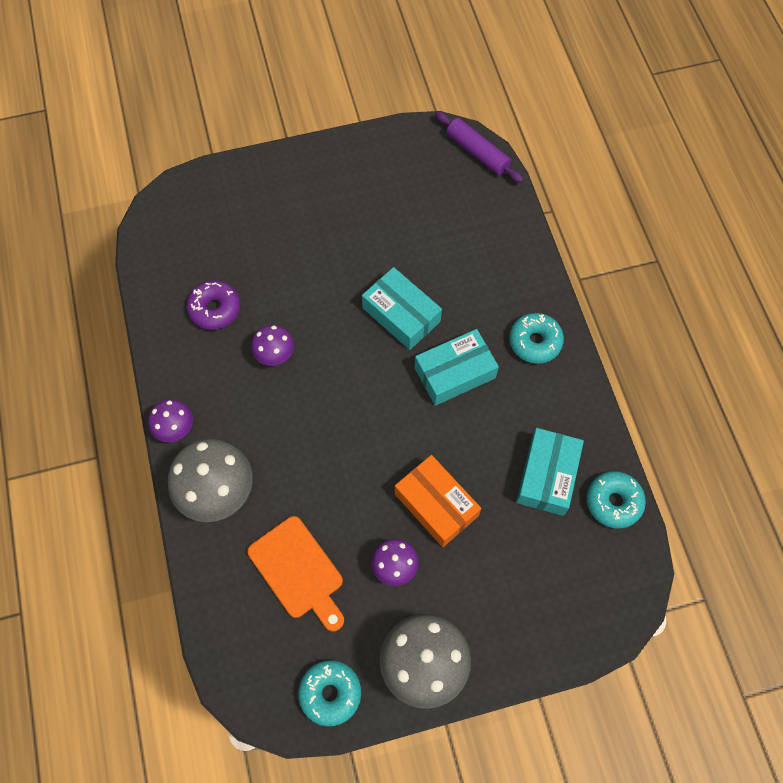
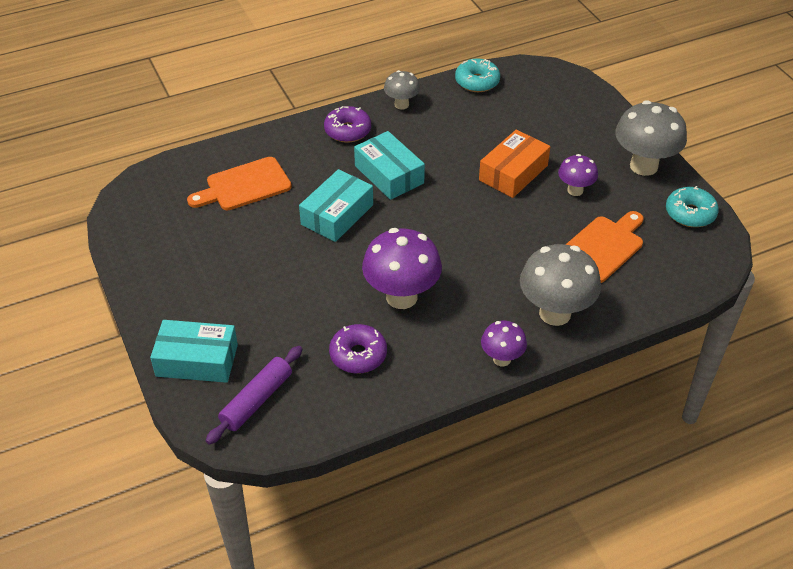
camera: 100 degrees left, 20 degrees down
purple mushroom [251,325,294,366] -> purple mushroom [362,228,442,309], size x1.81
purple rolling pin [435,111,524,183] -> purple rolling pin moved to [206,346,302,445]
turquoise donut [509,313,564,364] -> purple donut [324,106,371,143]
turquoise box [516,428,584,516] -> turquoise box moved to [150,320,238,383]
none -> orange cutting board [187,157,292,210]
none -> grey mushroom [384,70,420,110]

